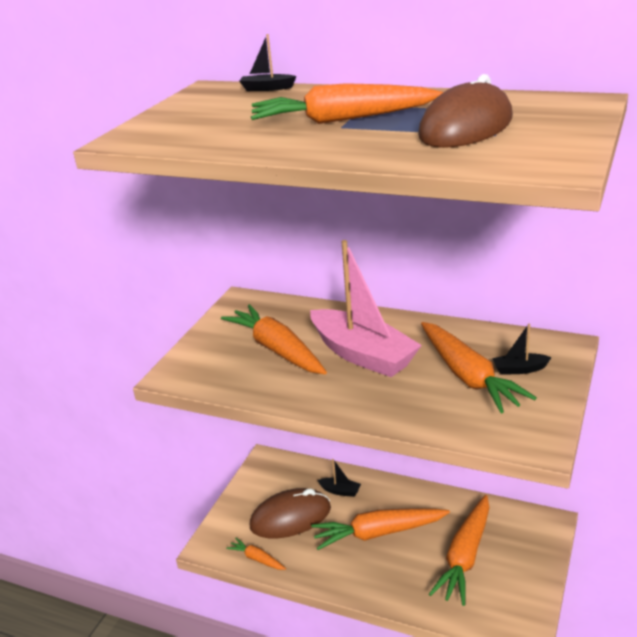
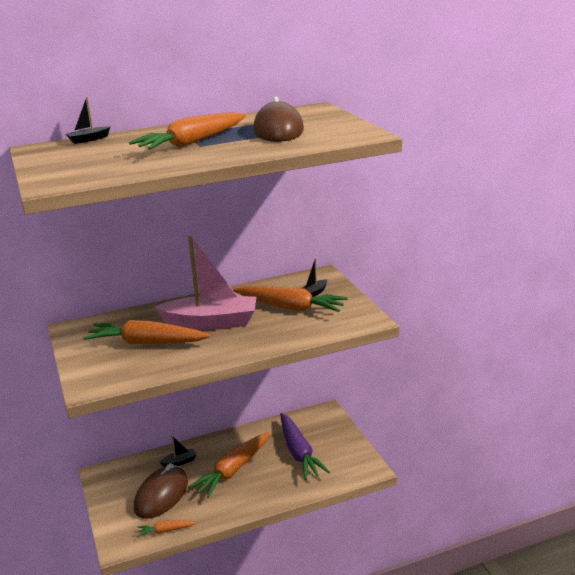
camera: 45 degrees left, 5 degrees down
orange carrot [429,495,490,606] -> purple carrot [280,413,330,480]

